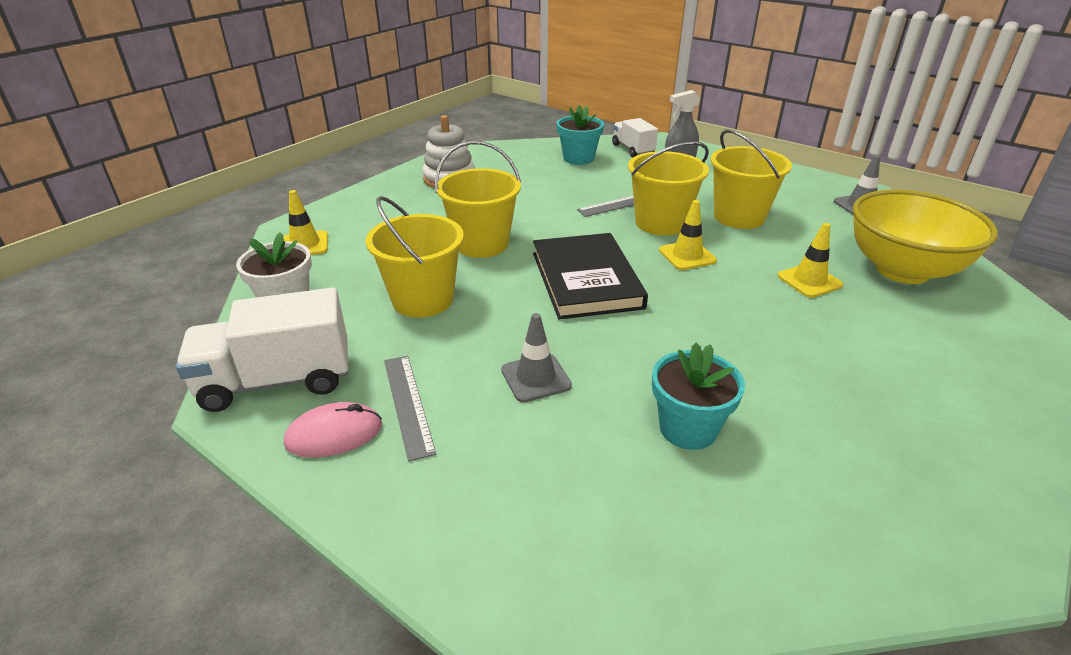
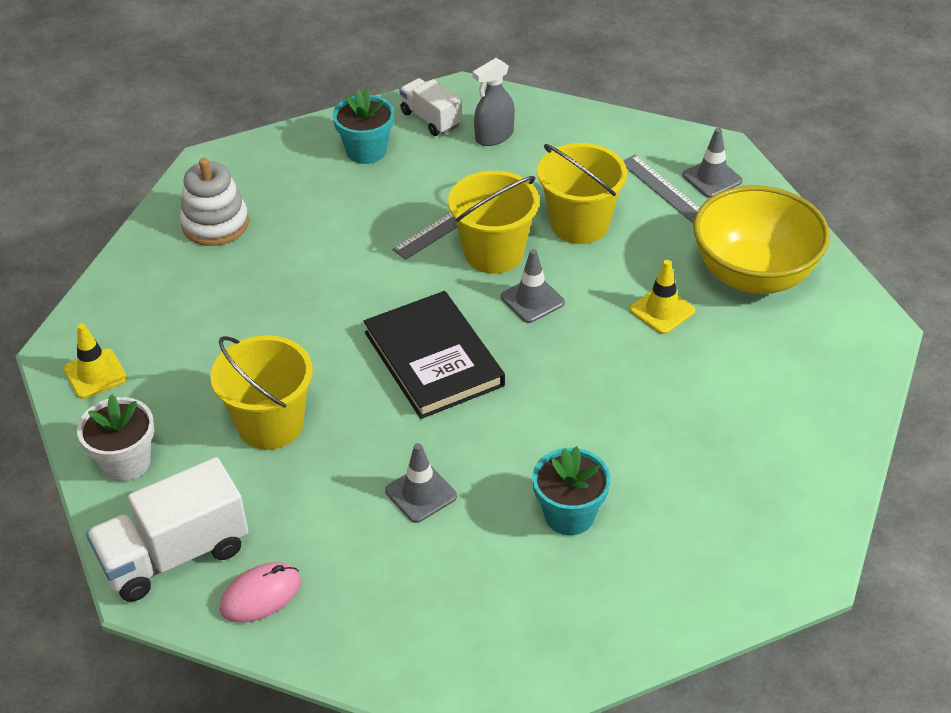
camera: 15 degrees left, 10 degrees up
grey ruler [384,356,436,461] -> grey ruler moved to [623,155,700,223]
yellow bucket [435,141,521,258] -> none
yellow traffic cone [659,200,717,270] -> grey traffic cone [501,249,565,323]

